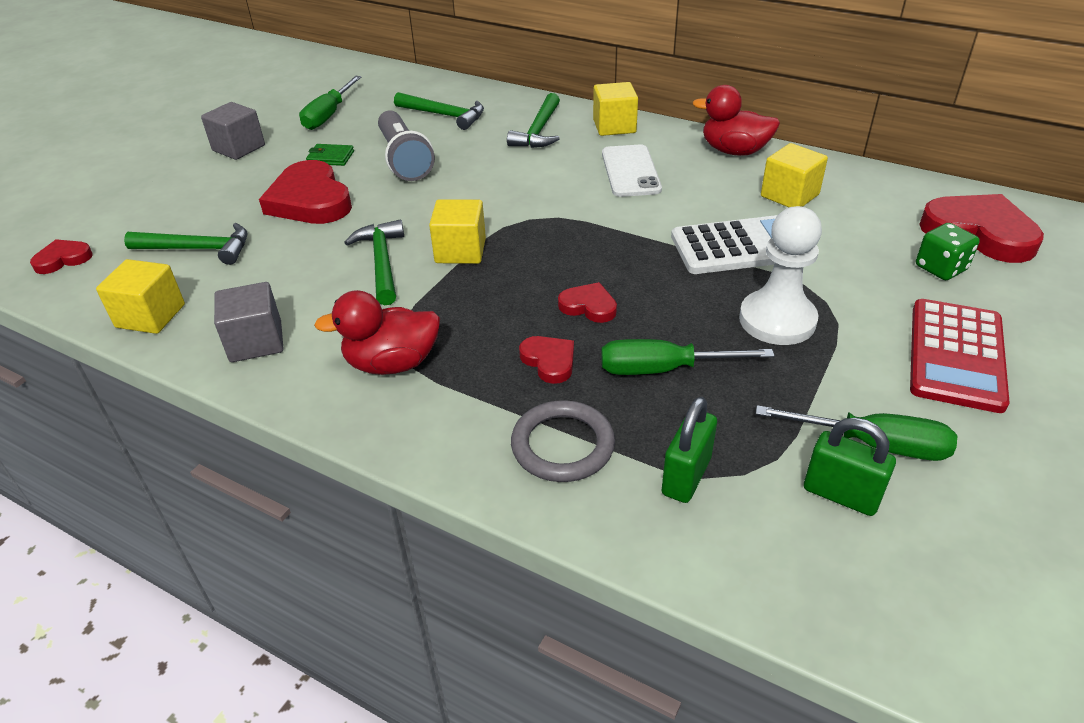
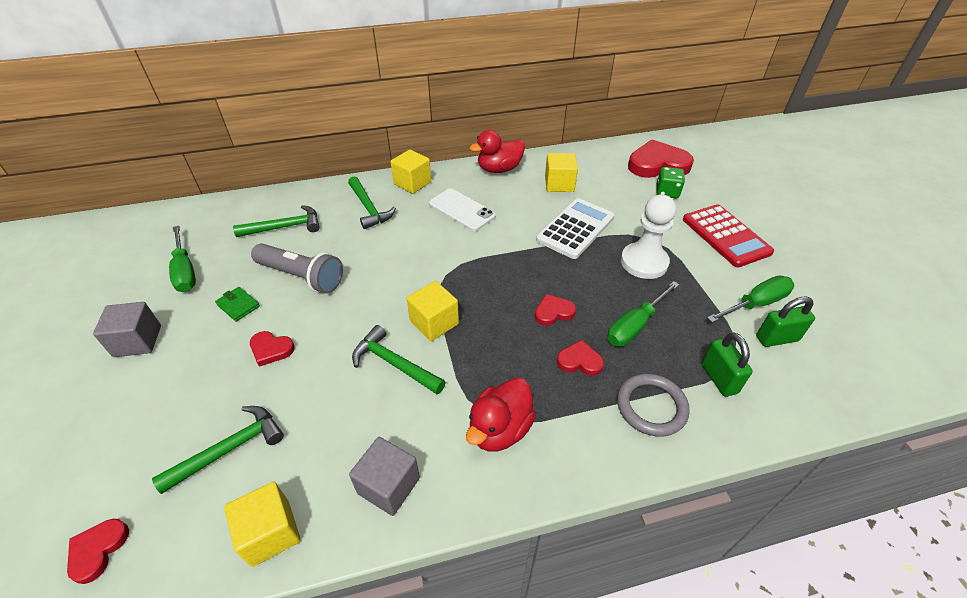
camera: 45 degrees left, 5 degrees up
red heart [259,160,352,224] -> red heart [250,331,295,367], size x0.50
green wallet [306,144,354,166] -> green wallet turned 75 degrees clockwise [215,287,260,322]

